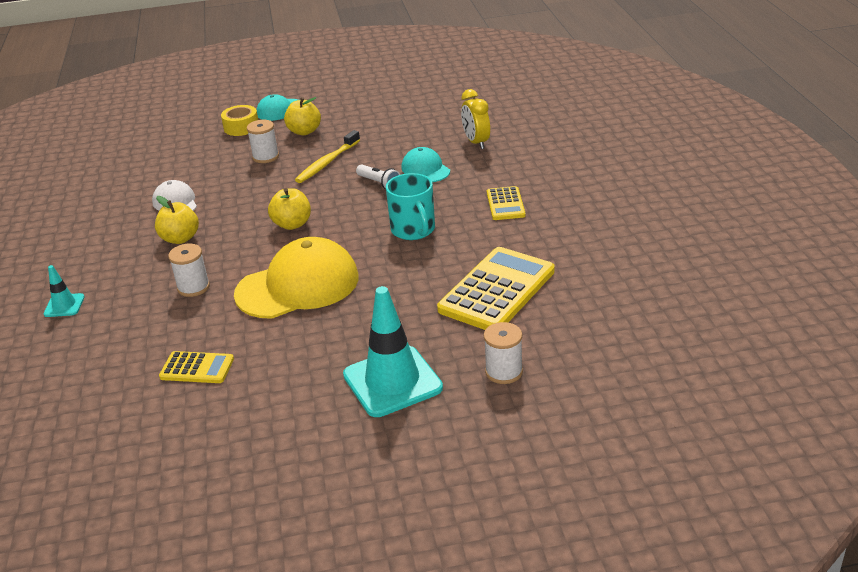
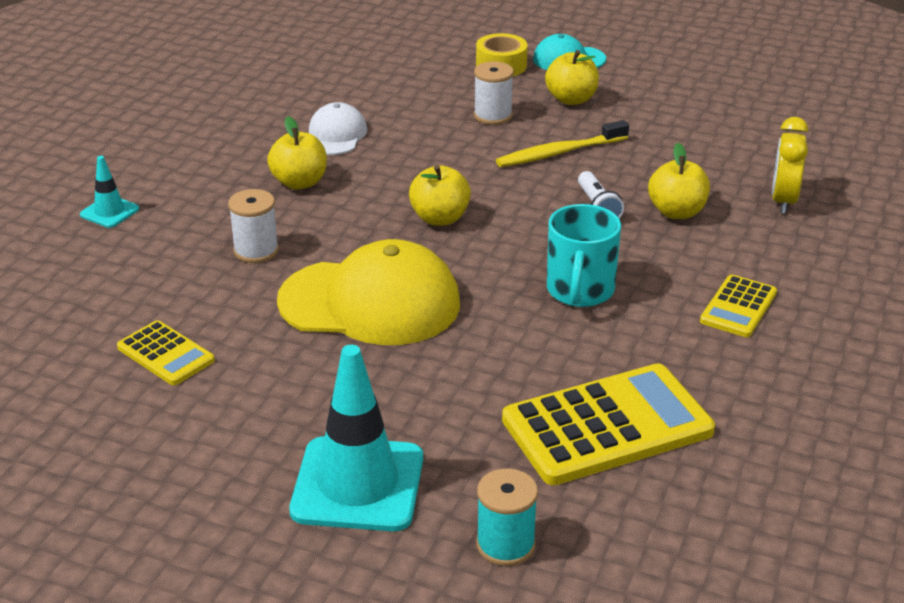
camera: 30 degrees right, 0 degrees up
turquoise cap [401,147,450,182] -> yellow apple [648,143,710,219]
white spool [484,322,523,384] -> turquoise spool [476,468,538,566]

